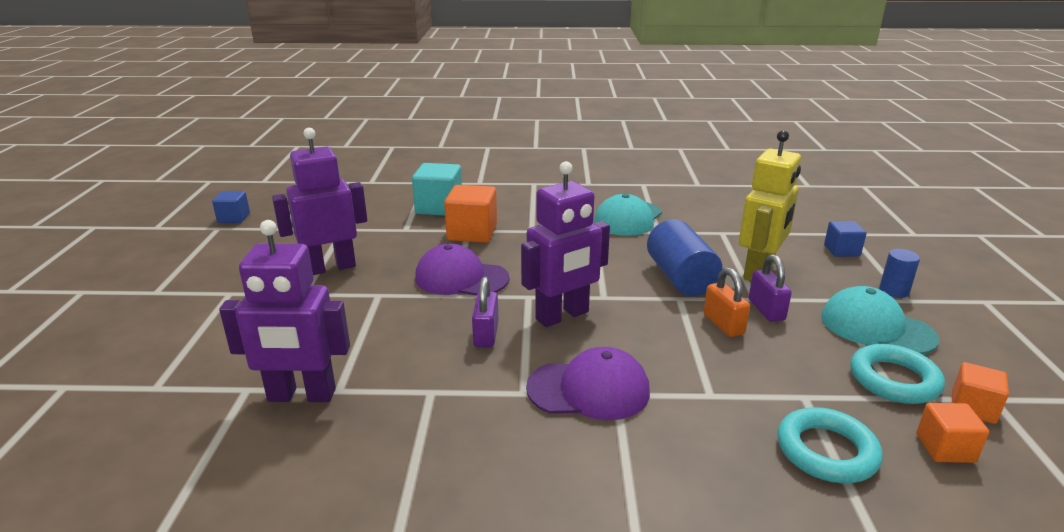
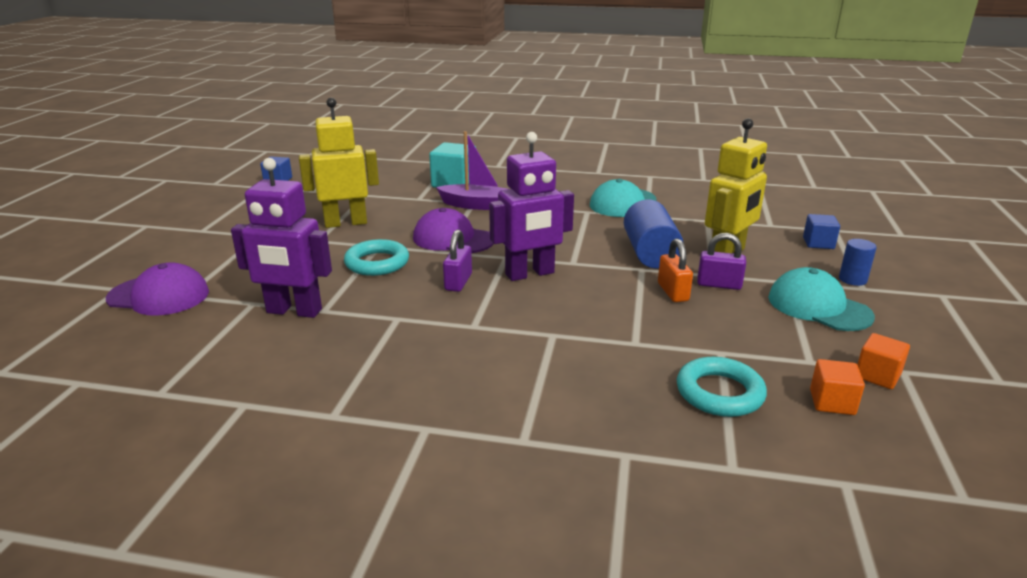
camera: 10 degrees right, 0 degrees up
purple robot [272,128,367,275] -> yellow robot [299,98,379,228]
orange cube [444,185,497,243] -> purple boat [436,131,507,210]
purple cap [526,347,650,420] -> purple cap moved to [106,262,209,316]
purple padlock [749,254,792,322] -> purple padlock turned 75 degrees counterclockwise [697,233,746,290]
turquoise ring [850,344,945,404] -> turquoise ring moved to [344,239,409,276]

